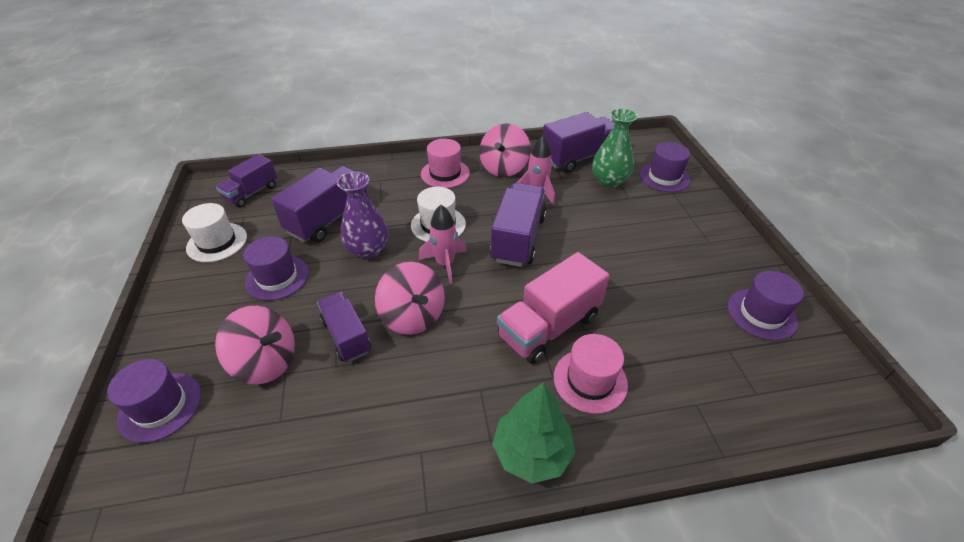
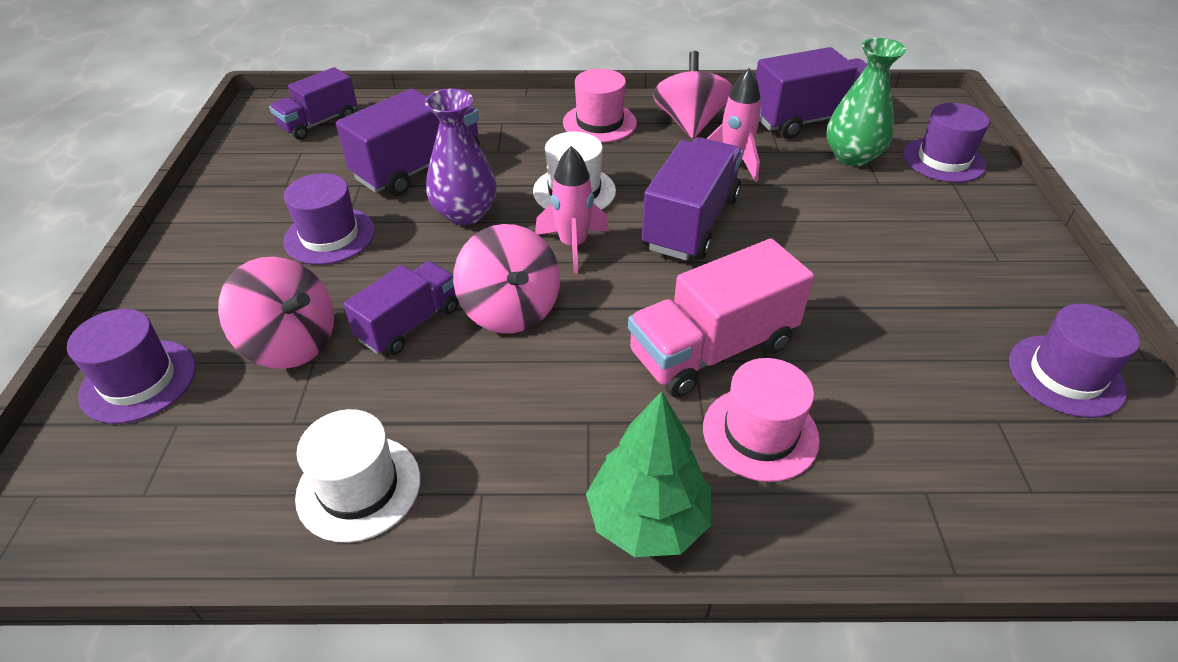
camera: 10 degrees right, 0 degrees up
white hat [182,203,247,262] -> white hat moved to [295,409,420,543]
purple truck [317,292,371,362] -> purple truck turned 60 degrees clockwise [343,261,458,355]
pink spinning top [479,123,531,177] -> pink spinning top turned 150 degrees clockwise [653,51,733,139]

